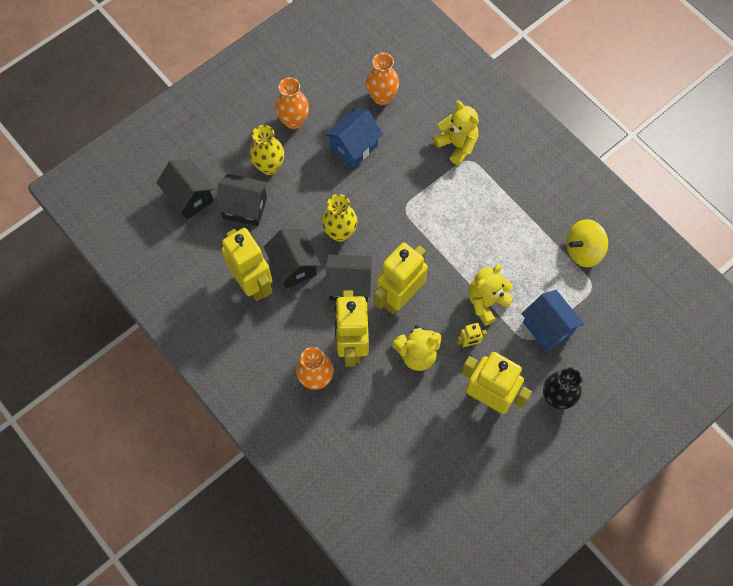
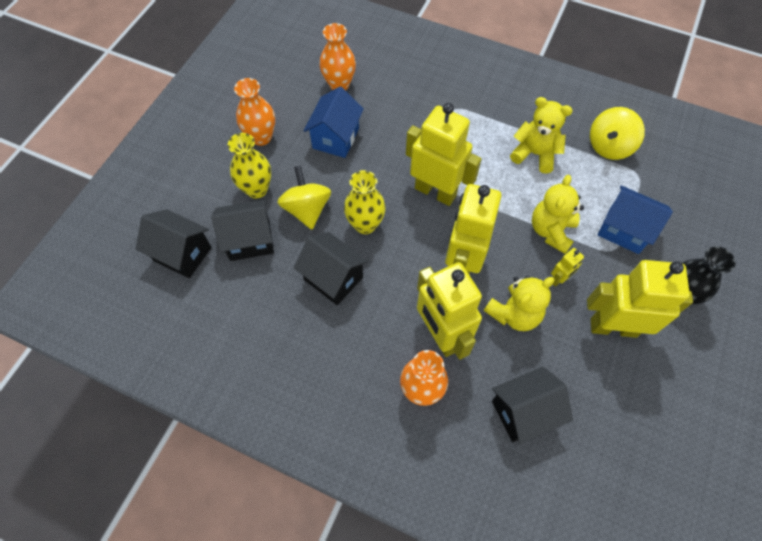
camera: 25 degrees left, 5 degrees down
yellow robot [222,228,273,301] -> yellow robot moved to [406,103,482,206]
black house [326,255,372,302] -> black house moved to [492,366,573,444]
yellow teddy bear [433,101,479,165] -> yellow teddy bear moved to [510,97,573,174]
none -> yellow spinning top [277,166,331,230]

